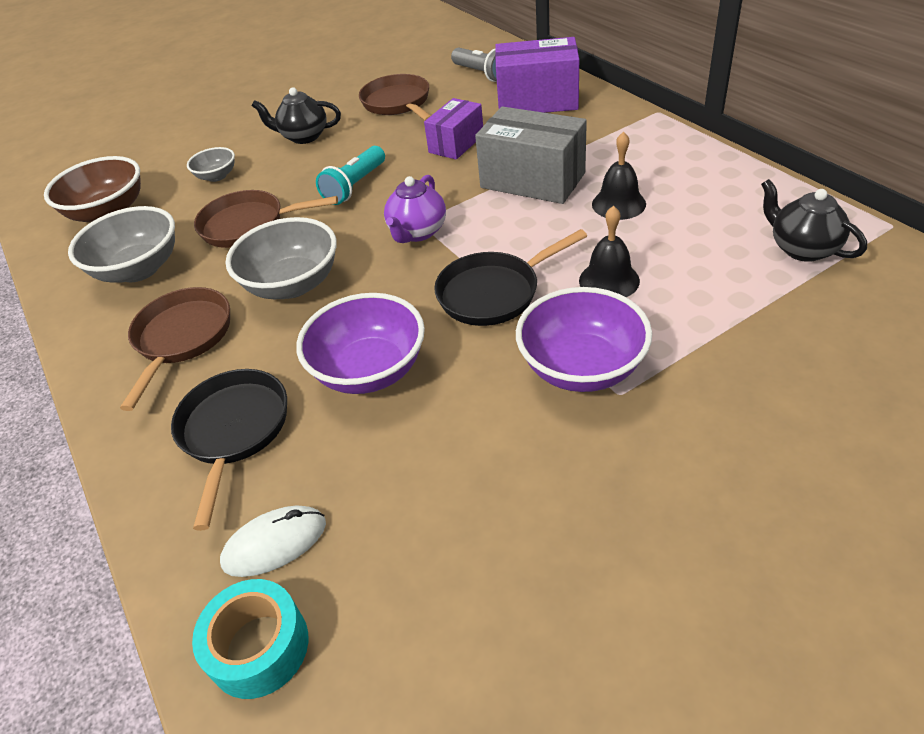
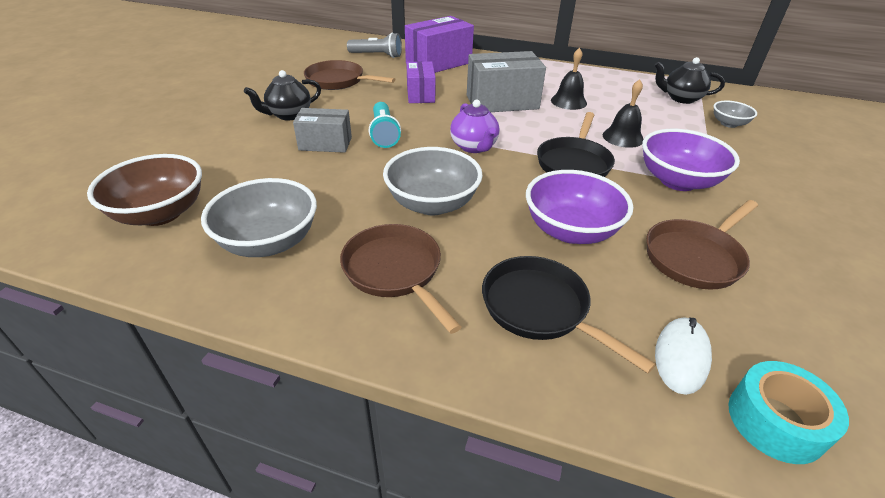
camera: 45 degrees left, 5 degrees down
grey bowl [187,147,235,182] -> grey bowl moved to [714,101,757,128]
brown pan [194,190,338,248] -> brown pan moved to [646,200,758,289]
none -> grey box [293,108,352,153]

